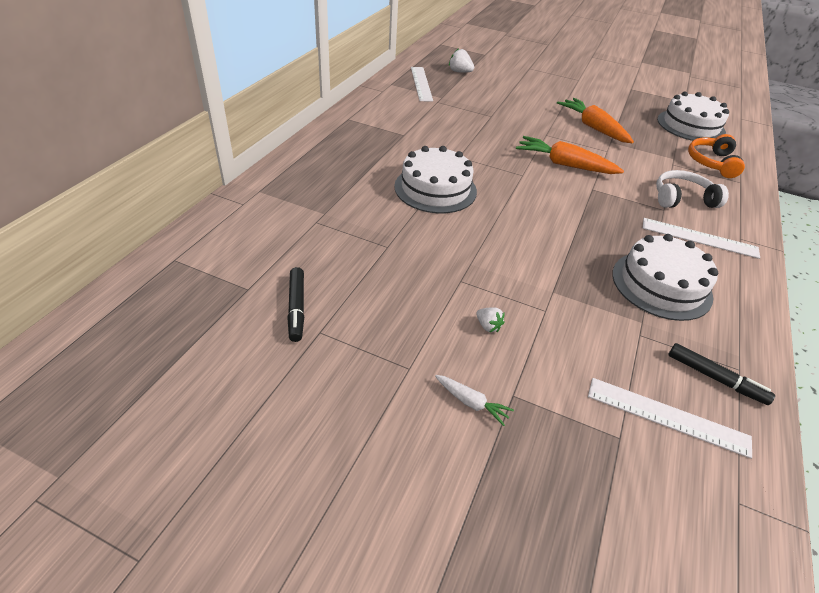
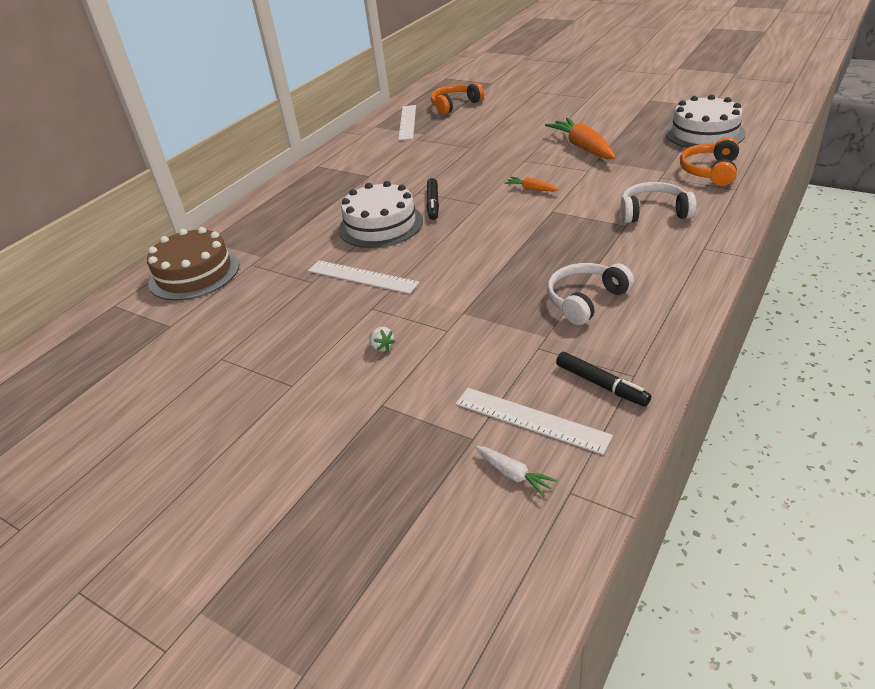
camera: 15 degrees right, 5 degrees down
black marker [287,267,305,342] -> black marker moved to [427,178,439,220]
white carrot [435,375,514,426] -> white carrot moved to [475,446,557,497]
white strawberry [449,48,474,73] -> orange headphones [431,83,484,115]
orange carrot [516,136,624,174] -> orange carrot [504,177,558,191], size x0.49
white cake [612,234,718,321] -> white headphones [547,263,634,325]
white ruler [643,218,760,259] -> white ruler moved to [308,260,420,294]
none -> brown cake [147,227,239,301]

